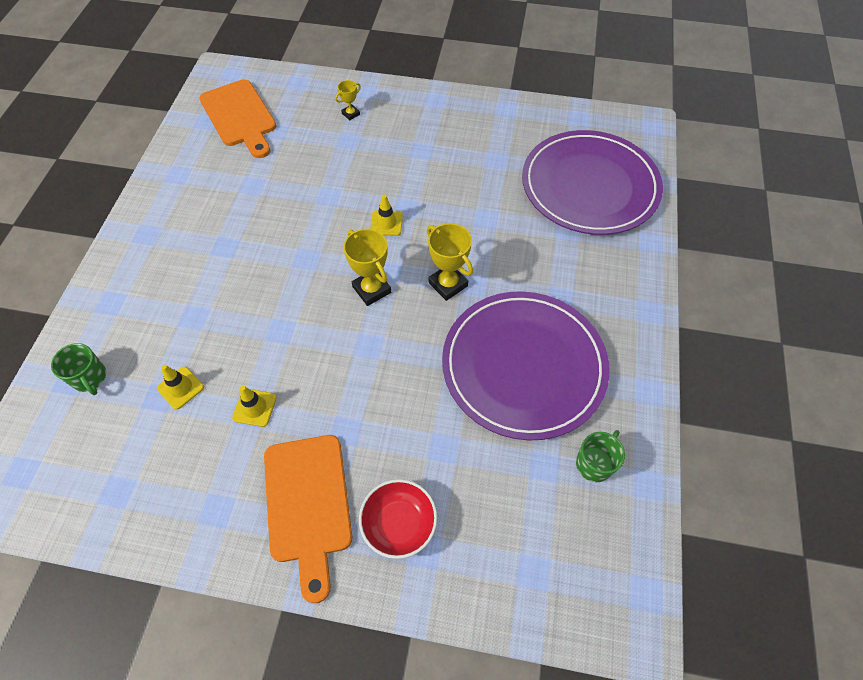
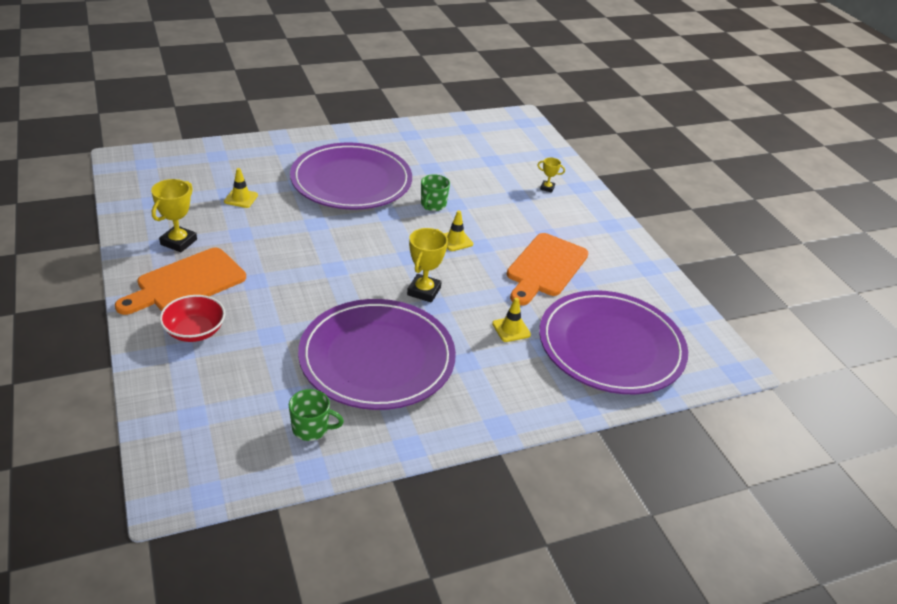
camera: 55 degrees right, 20 degrees down
green mug [51,343,106,395] -> green mug moved to [421,174,450,211]
orange cutting board [199,79,276,158] -> orange cutting board moved to [507,233,588,305]
yellow traffic cone [232,386,277,427] -> yellow traffic cone moved to [492,298,531,342]
yellow trophy [343,229,391,306] -> yellow trophy moved to [151,179,197,252]
none -> purple plate [290,143,412,210]

